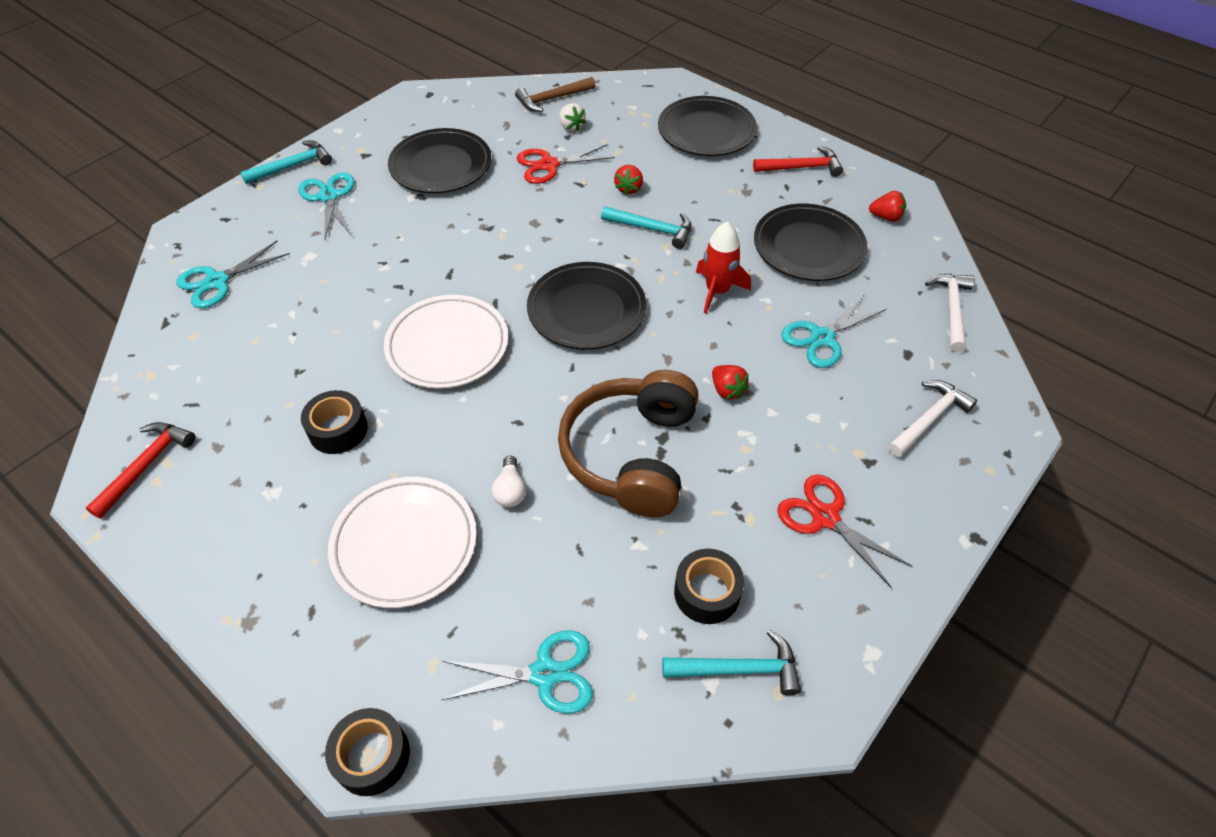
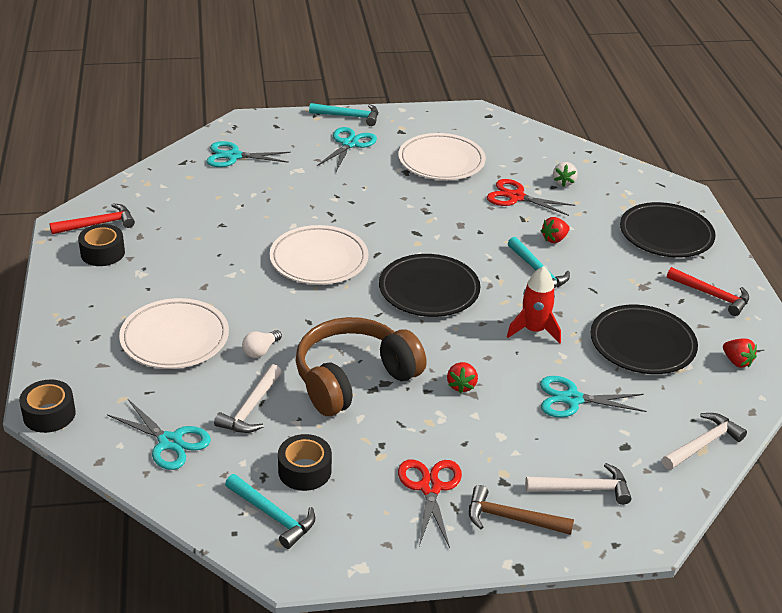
camera: 40 degrees right, 15 degrees down
black tape [301,390,368,454] -> black tape moved to [78,224,125,266]
black plate [388,128,491,193] -> white plate [398,133,486,180]
brown hammer [515,77,596,112] -> brown hammer moved to [469,485,574,535]
none -> white hammer [214,364,282,433]

